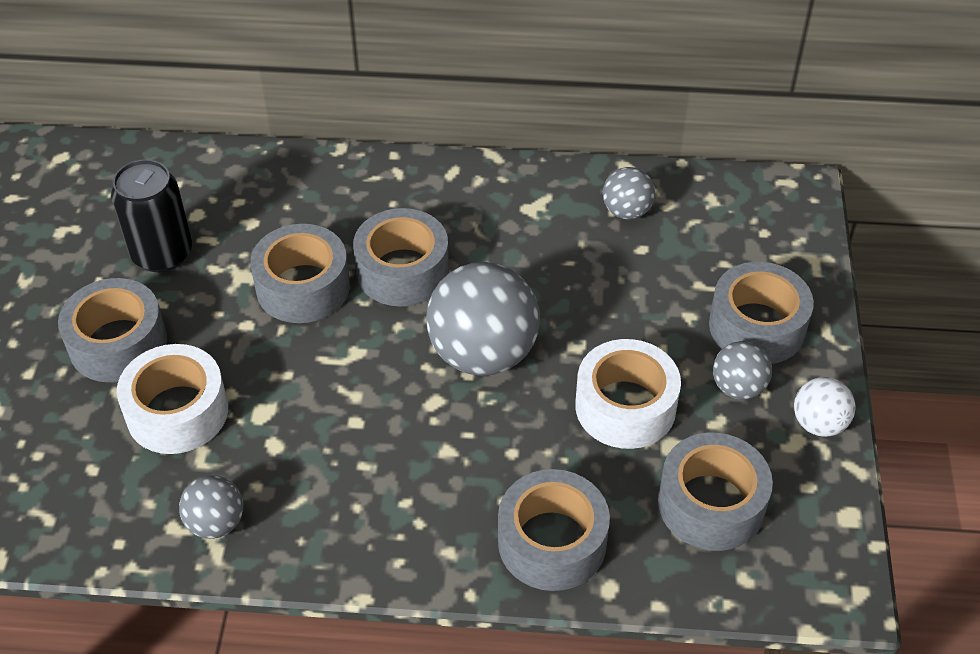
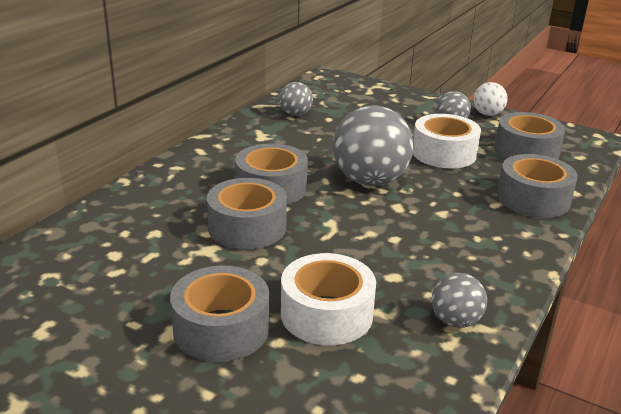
camera: 65 degrees left, 20 degrees down
black can [111,159,192,273] -> none
grey tape [709,262,814,364] -> none

